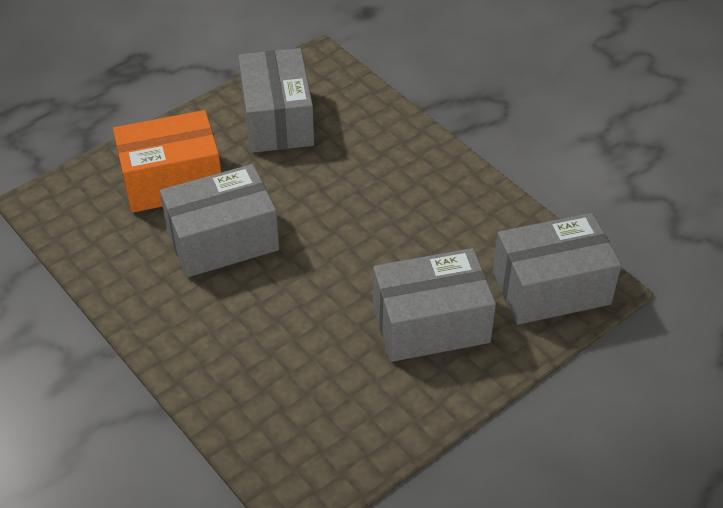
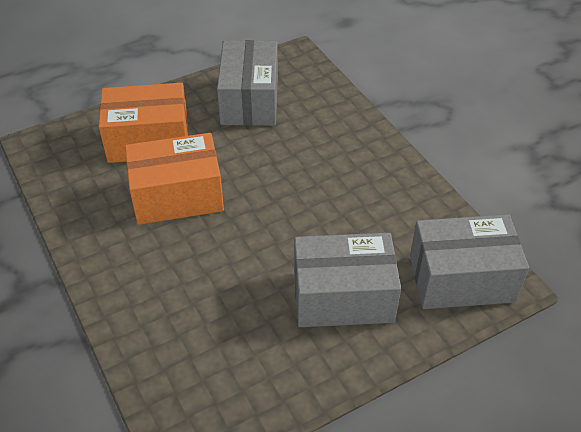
camera: 10 degrees right, 0 degrees up
grey box [160,164,279,277] -> orange box [125,133,224,225]

